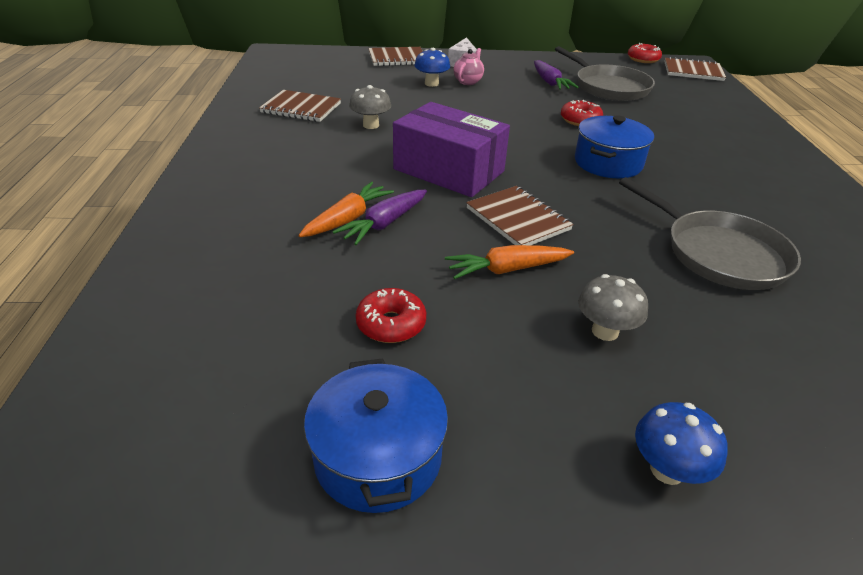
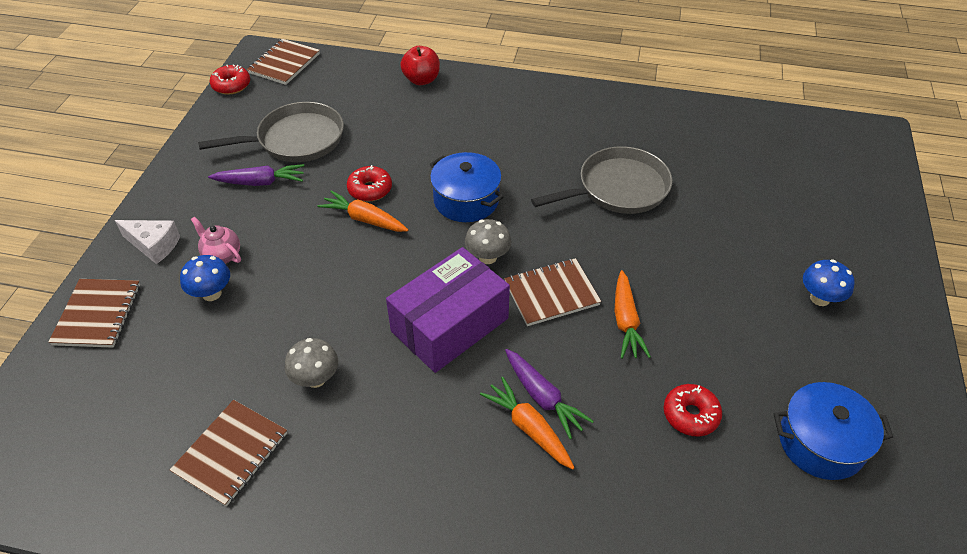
camera: 75 degrees left, 10 degrees up
grey mushroom [578,274,648,341] -> grey mushroom moved to [465,219,511,264]
none -> orange carrot [318,190,408,232]
none -> red apple [400,46,440,85]

